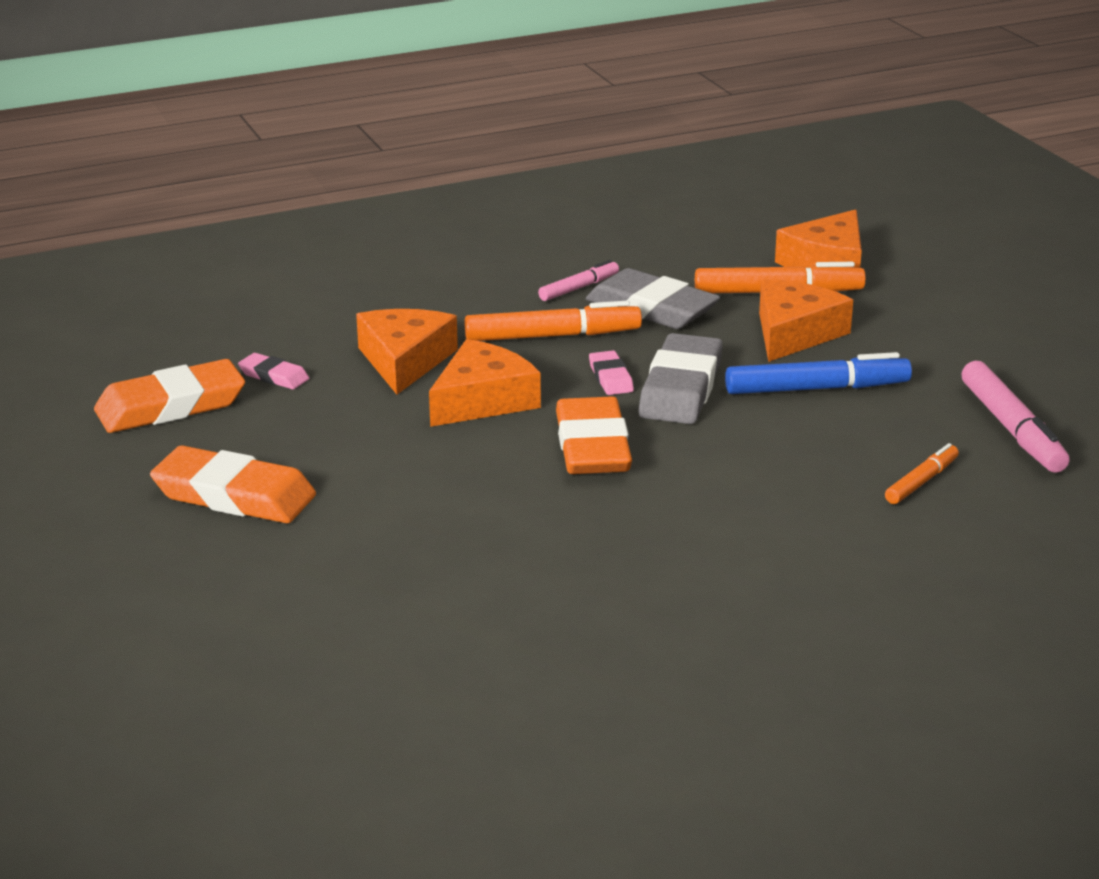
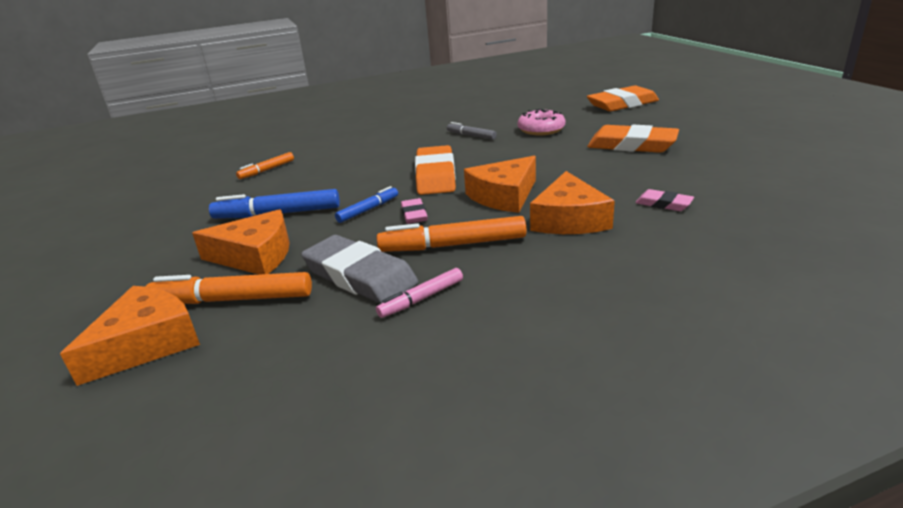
camera: 175 degrees left, 0 degrees up
orange eraser [94,359,245,433] -> orange eraser moved to [587,86,659,112]
grey eraser [638,333,723,424] -> blue marker [335,186,398,223]
orange cheese [759,279,853,362] -> orange cheese turned 120 degrees counterclockwise [192,209,290,275]
pink marker [962,361,1070,473] -> none
none -> grey marker [447,122,497,140]
none -> pink donut [518,108,565,135]

